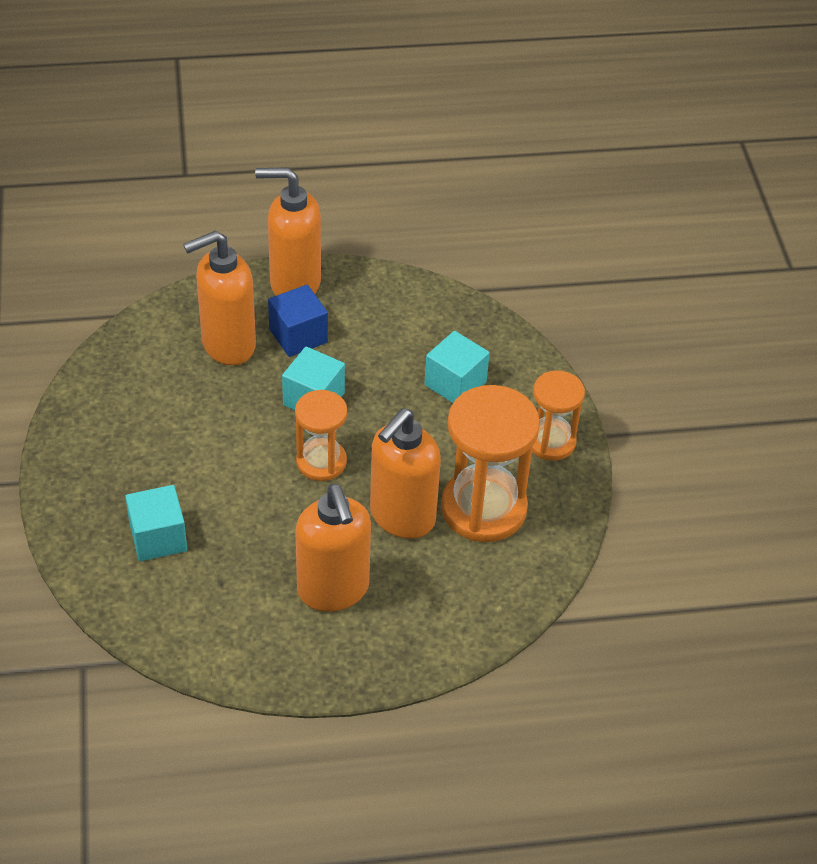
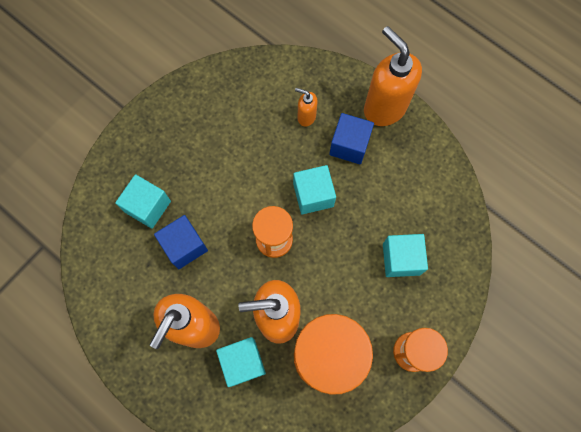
camera: 50 degrees right, 25 degrees up
orange soap dispenser [183,231,256,365] -> orange soap dispenser [295,88,318,127], size x0.47
none -> blue cube [154,215,208,269]
none -> turquoise cube [216,337,266,387]

